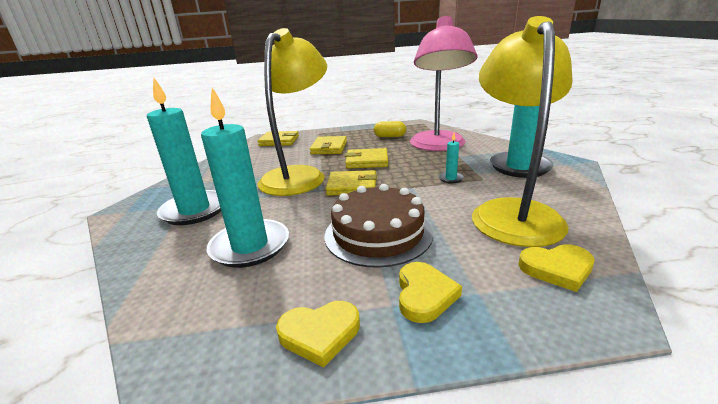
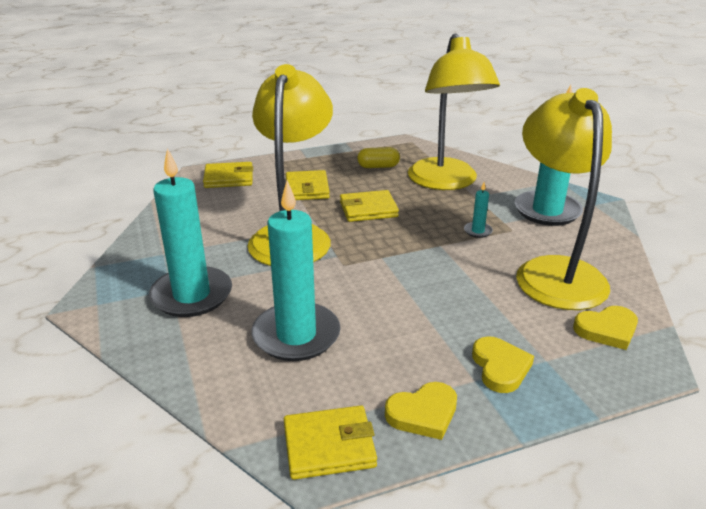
camera: 15 degrees left, 5 degrees up
brown cake [325,184,433,268] -> none
yellow wallet [326,170,377,196] -> yellow wallet moved to [284,405,377,480]
pink lamp [410,16,478,151] -> yellow lamp [408,33,500,190]

